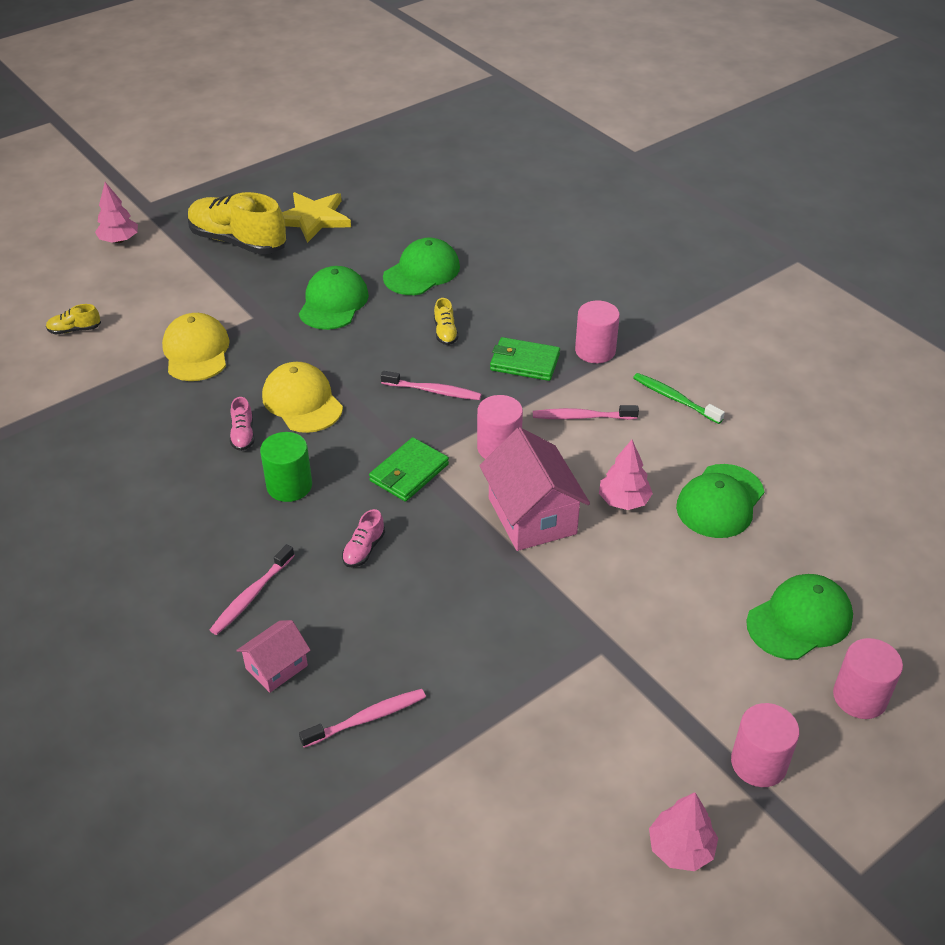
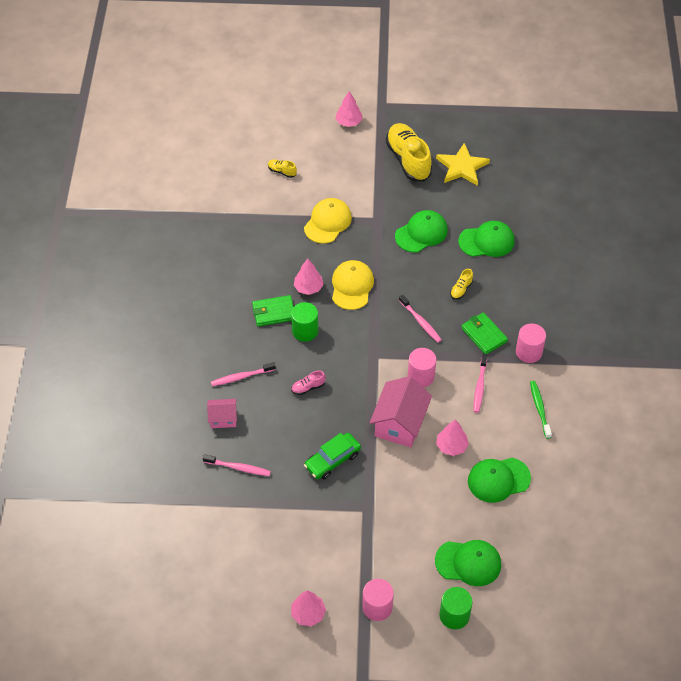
camera: 40 degrees right, 10 degrees up
pink shoe [230,397,255,451] -> pink tree [294,259,324,295]
green wallet [369,437,449,502] -> green wallet moved to [252,295,294,326]
pink toothbrush [533,405,639,420] -> pink toothbrush turned 120 degrees counterclockwise [473,354,487,413]
pink cylinder [833,638,903,719] -> green cylinder [439,587,473,629]
none -> green car [304,433,361,479]

